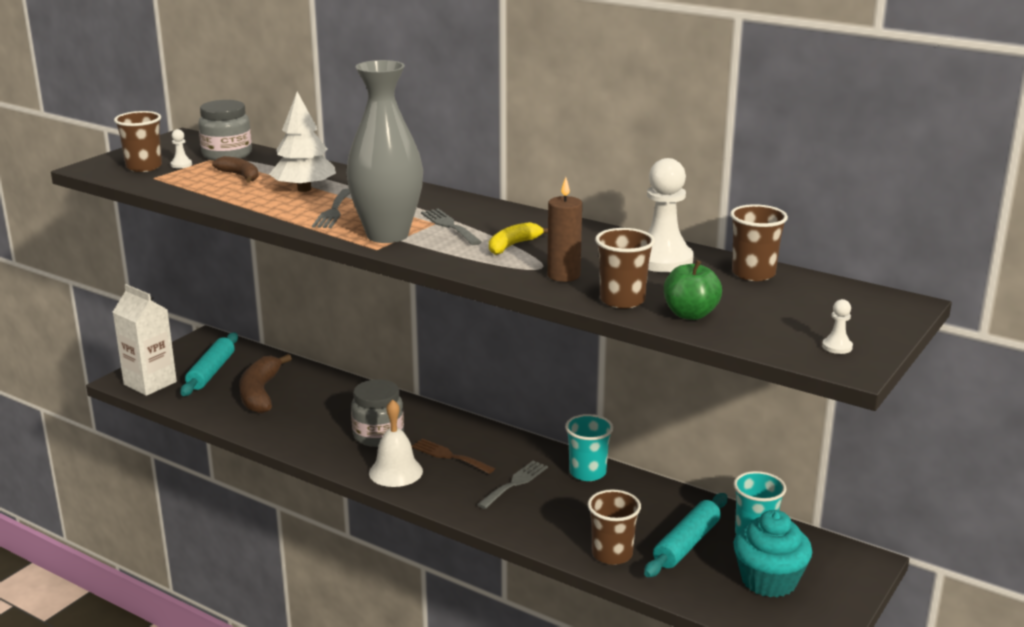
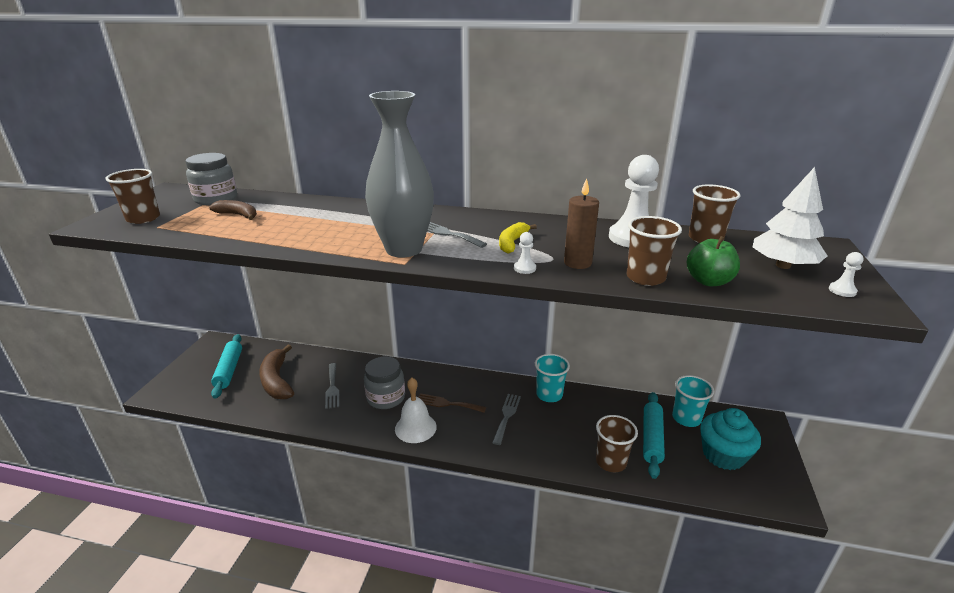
camera: 20 degrees left, 5 degrees up
white carton [113,284,177,396] -> none
white pawn [170,129,192,168] -> white pawn moved to [514,232,536,274]
white tree [269,92,336,192] -> white tree moved to [753,167,827,269]
grey fork [312,189,350,228] -> grey fork moved to [325,363,339,409]

